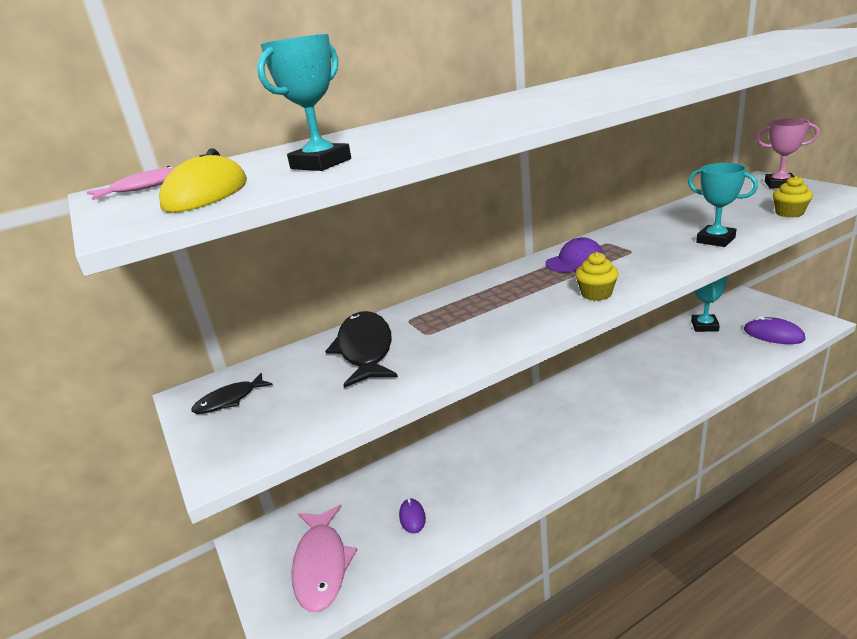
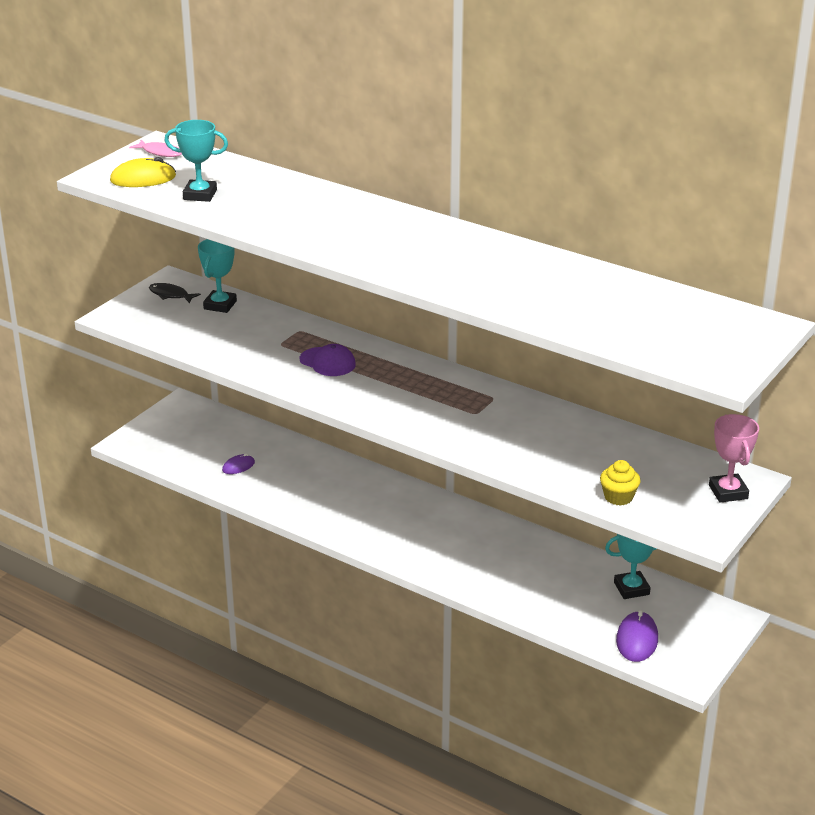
camera: 60 degrees right, 5 degrees up
pink fish [292,505,357,612] -> none
black fish [325,311,398,388] -> none
purple cap [546,237,604,272] -> purple cap moved to [300,344,356,376]
yellow cupcake [575,252,619,301] -> none
turquoise trophy [688,163,758,247] -> turquoise trophy moved to [198,239,237,313]

